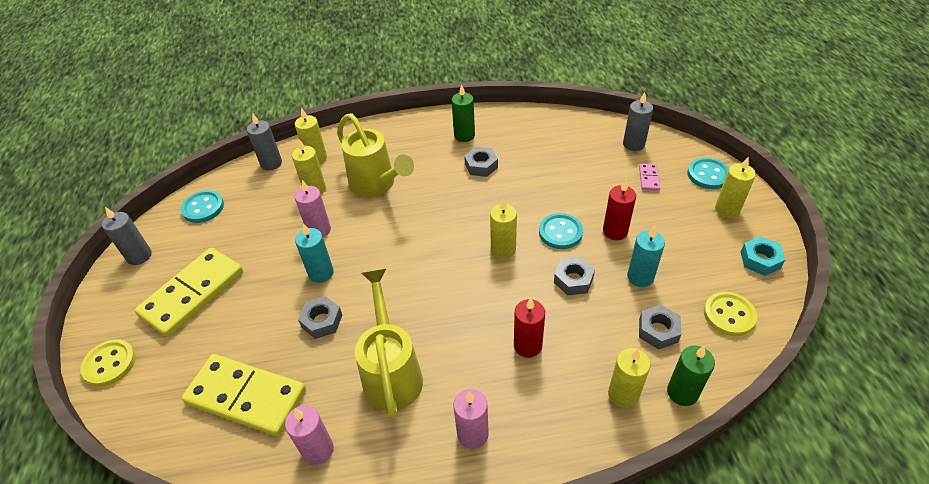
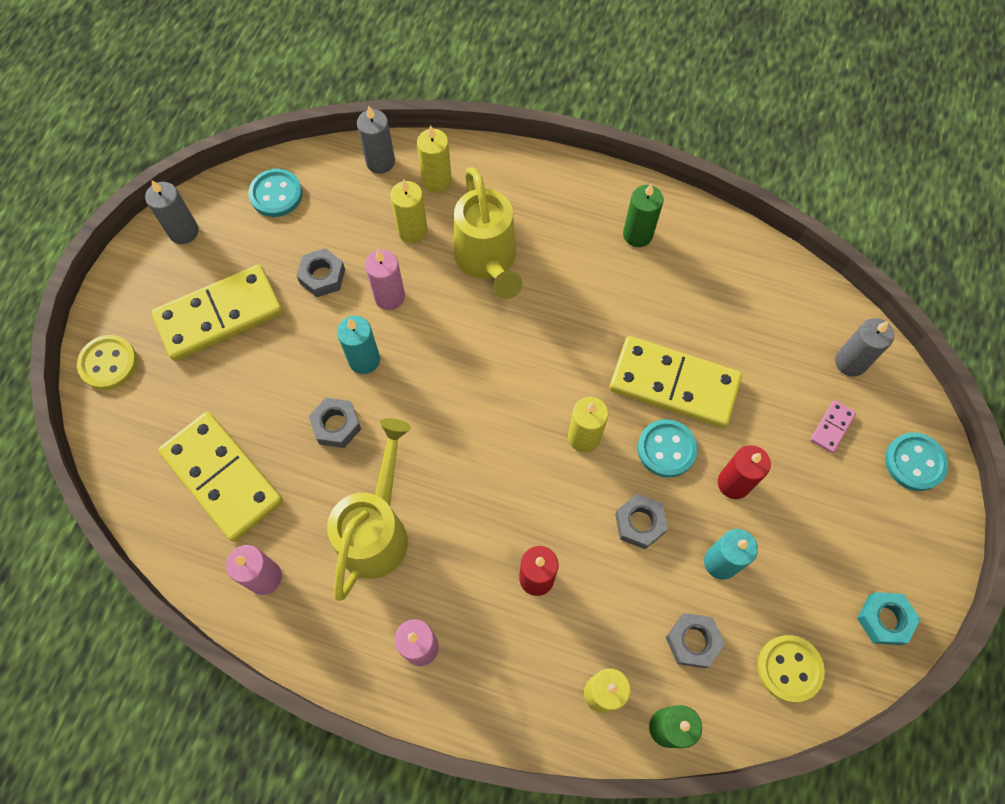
camera: 25 degrees right, 20 degrees up
grey nut [464,147,498,177] -> grey nut moved to [297,248,345,297]
yellow candle [715,156,756,218] -> none
none -> yellow domino [609,336,742,428]

